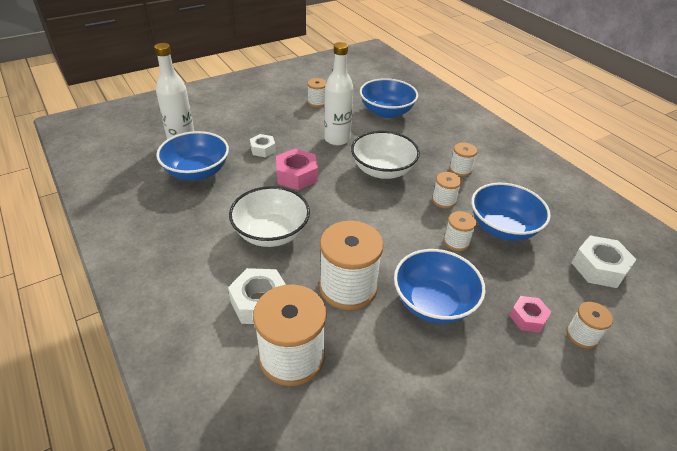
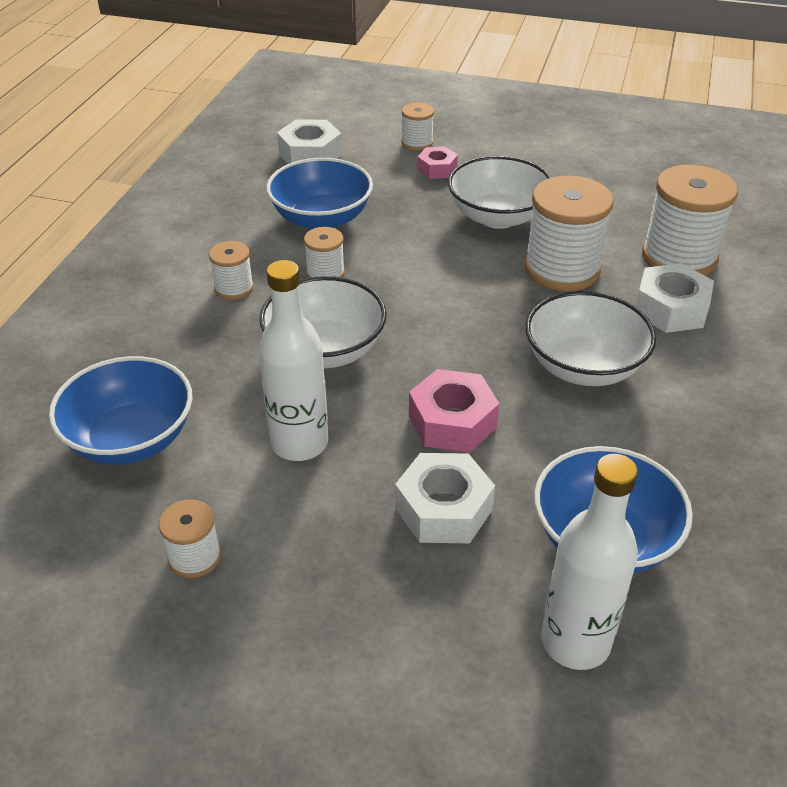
camera: 130 degrees left, 0 degrees up
white nut [250,134,276,157] -> white nut [395,453,495,543], size x1.61
blue bowl [394,249,486,324] -> white bowl [448,156,552,229]
white spool [443,211,476,251] -> none

